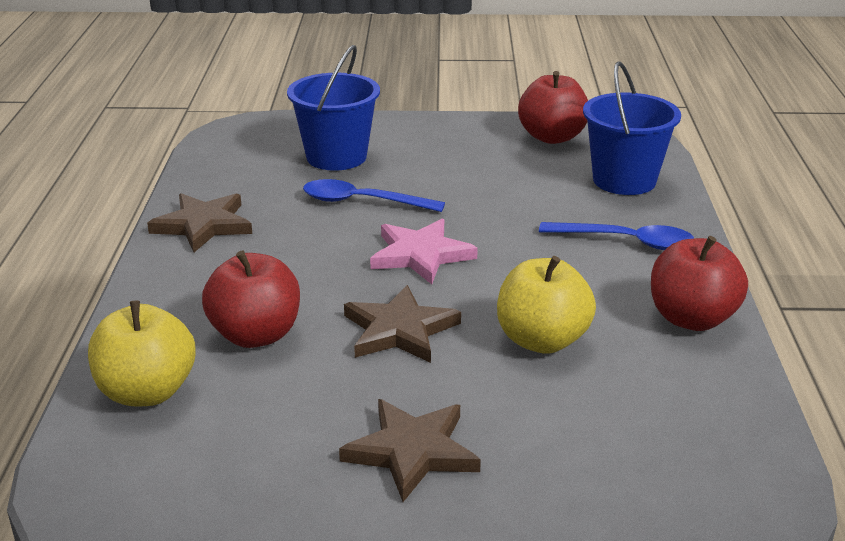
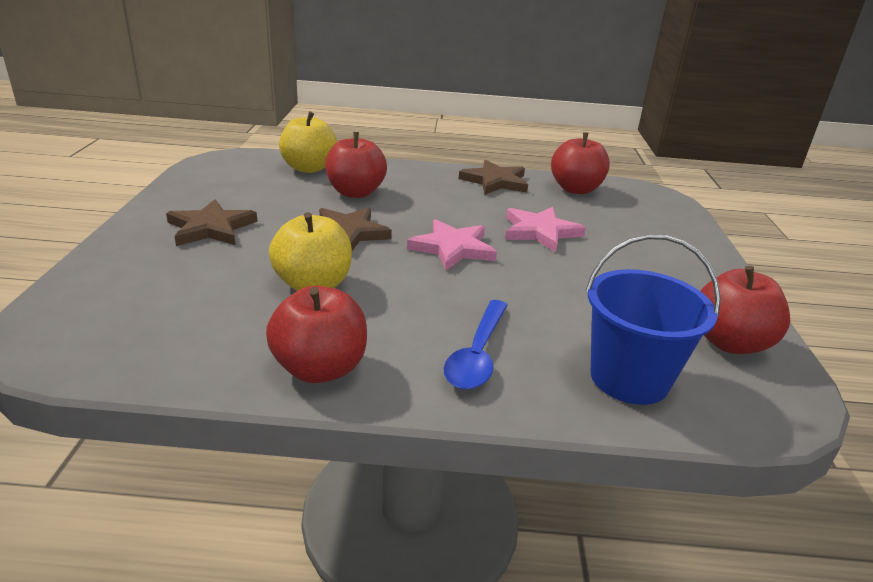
camera: 90 degrees right, 0 degrees up
blue bucket [287,45,380,171] -> none
blue spoon [303,179,445,212] -> pink star [505,207,586,252]
none -> red apple [551,132,610,194]

